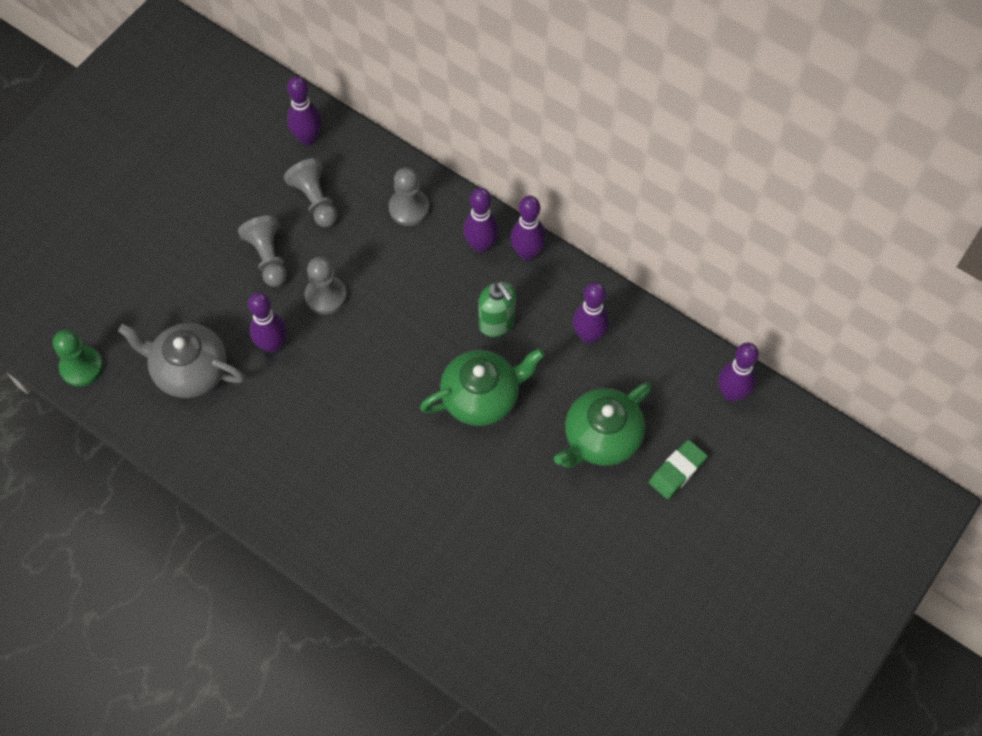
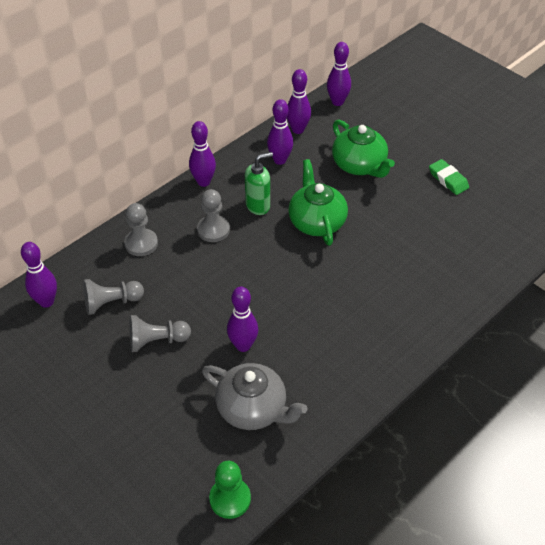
camera: 80 degrees left, 15 degrees down
grey teapot [118,323,245,398] -> grey teapot turned 90 degrees counterclockwise [202,363,307,430]
grey pawn [305,257,347,315] -> grey pawn moved to [197,189,230,242]
purple bowling pin [463,188,499,253] -> purple bowling pin moved to [287,69,311,134]
green eraser [649,440,707,499] -> green eraser moved to [429,159,469,195]

